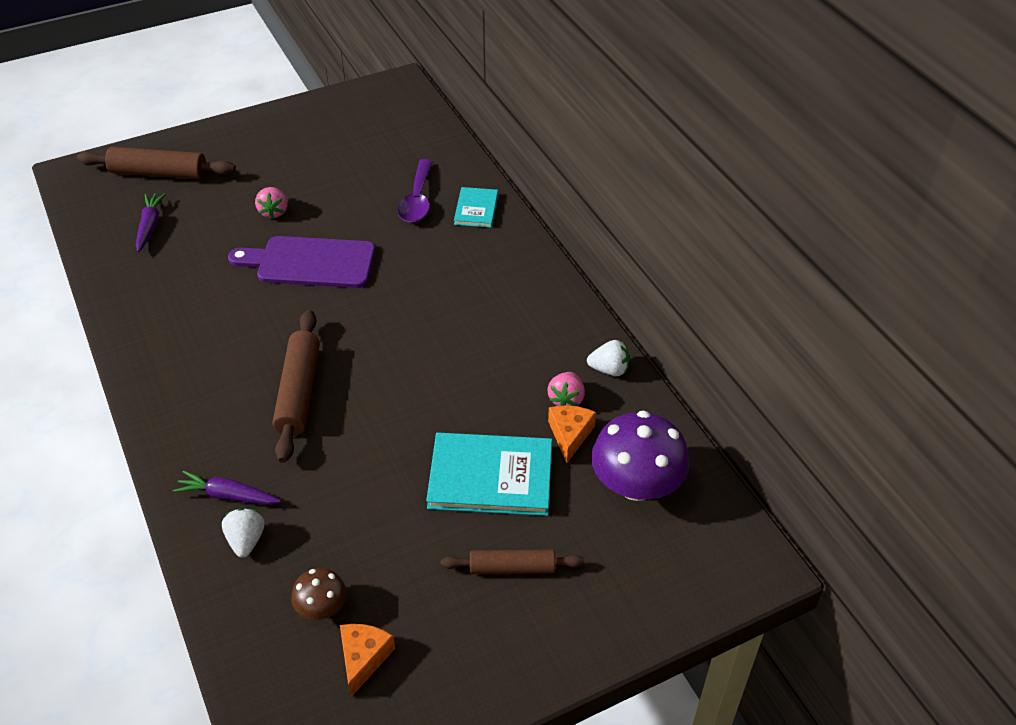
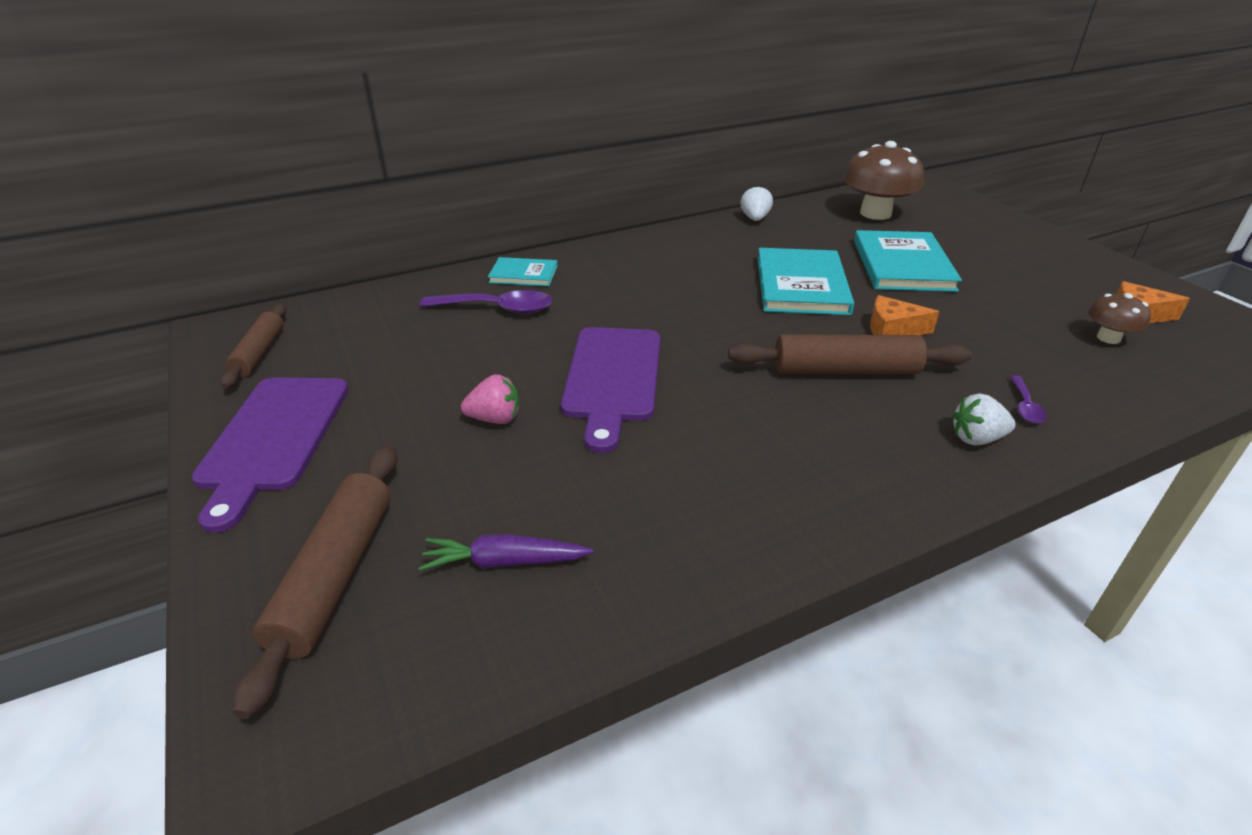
camera: 90 degrees left, 10 degrees down
purple carrot [173,471,281,505] -> purple spoon [1010,375,1047,424]
white strawberry [222,508,264,558] -> white strawberry moved to [953,393,1016,446]
brown rolling pin [441,550,584,574] -> brown rolling pin moved to [221,304,286,389]
pink strawberry [547,372,585,406] -> none
orange cheese [548,405,596,463] -> orange cheese moved to [870,295,940,335]
purple mushroom [591,410,690,501] -> brown mushroom [843,141,924,220]
none -> purple cutting board [192,377,349,533]
none -> turquoise book [757,248,854,315]

